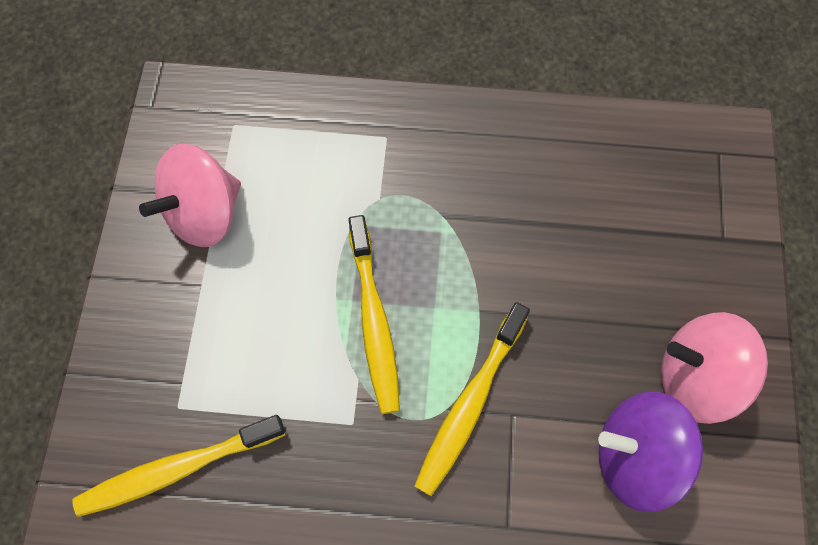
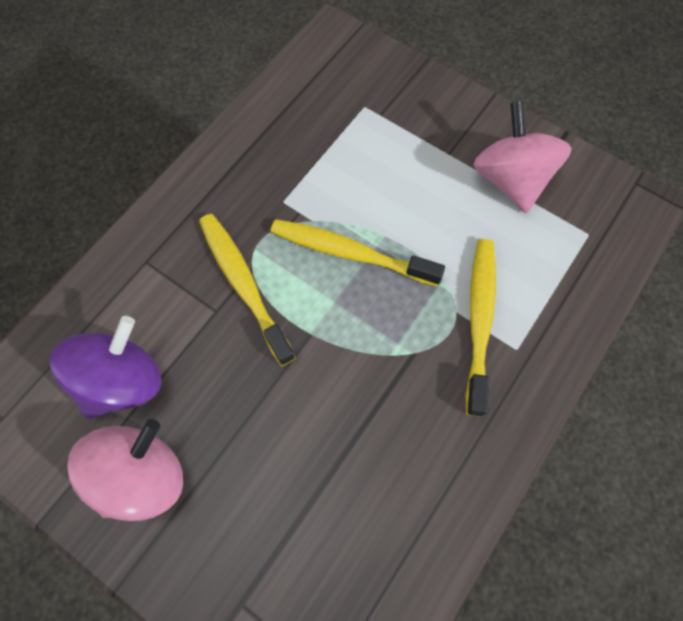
camera: 120 degrees right, 0 degrees up
yellow toothbrush [72,415,286,517] -> yellow toothbrush moved to [465,239,496,417]

